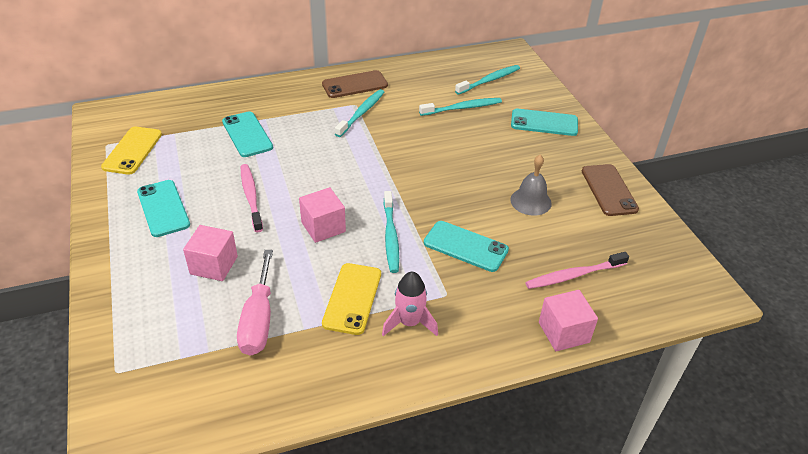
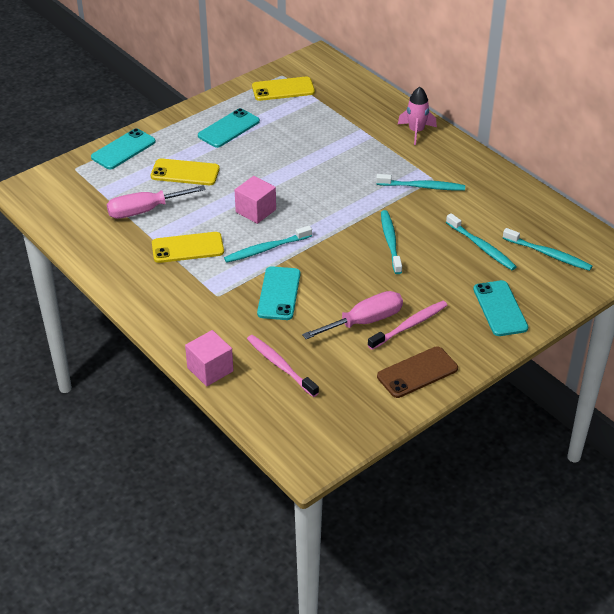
camera: 70 degrees right, 0 degrees up
pink cube [183,225,238,281] -> yellow phone [151,158,220,185]
turquoise phone [222,112,273,157] -> turquoise phone moved to [91,128,156,169]
pink toothbrush [241,164,263,232] -> pink toothbrush moved to [368,301,447,350]
brown phone [322,70,388,98] -> none
pink rocket [382,272,438,336] -> pink rocket moved to [398,87,437,145]
grey bell [510,155,552,216] -> pink screwdriver [302,291,403,339]
none -> turquoise toothbrush [381,210,402,274]

